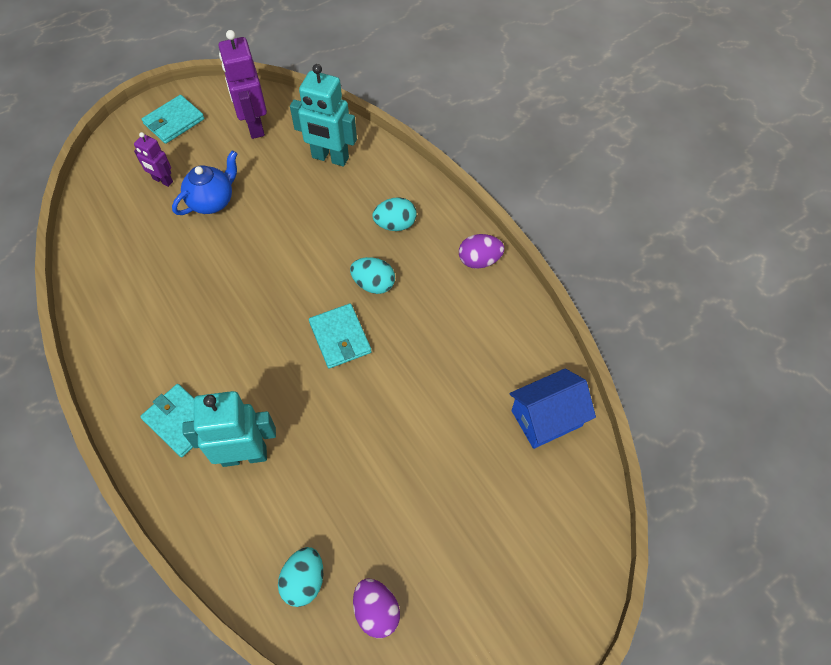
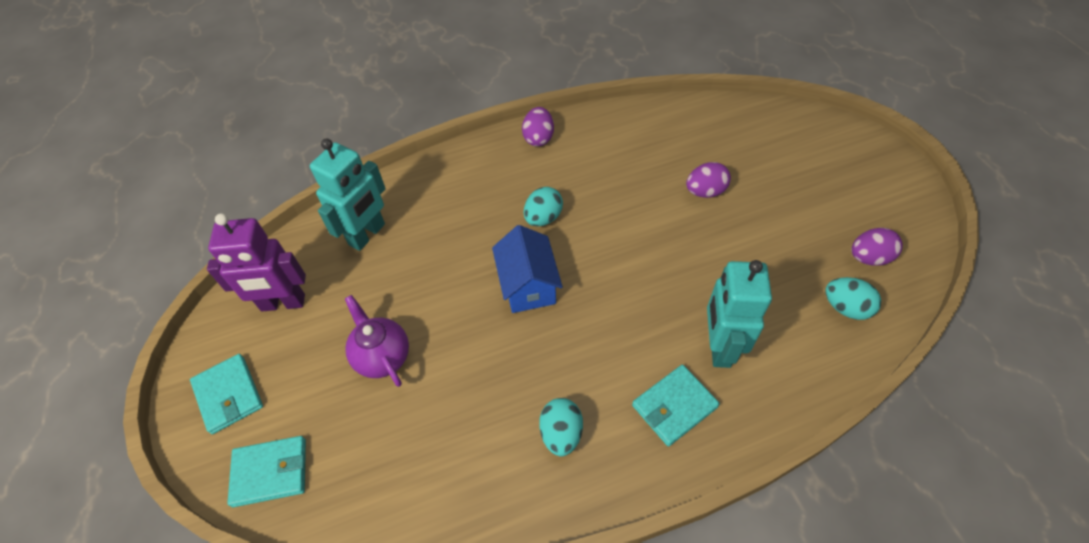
camera: 75 degrees left, 5 degrees down
purple robot [134,132,173,187] -> none
blue teapot [172,150,237,215] -> purple teapot [345,295,409,387]
turquoise wallet [309,304,372,368] -> turquoise wallet moved to [227,436,306,507]
turquoise egg [372,197,417,231] -> turquoise egg moved to [539,398,583,456]
blue house [509,369,596,449] -> blue house moved to [492,225,563,313]
none -> purple egg [686,162,731,198]

